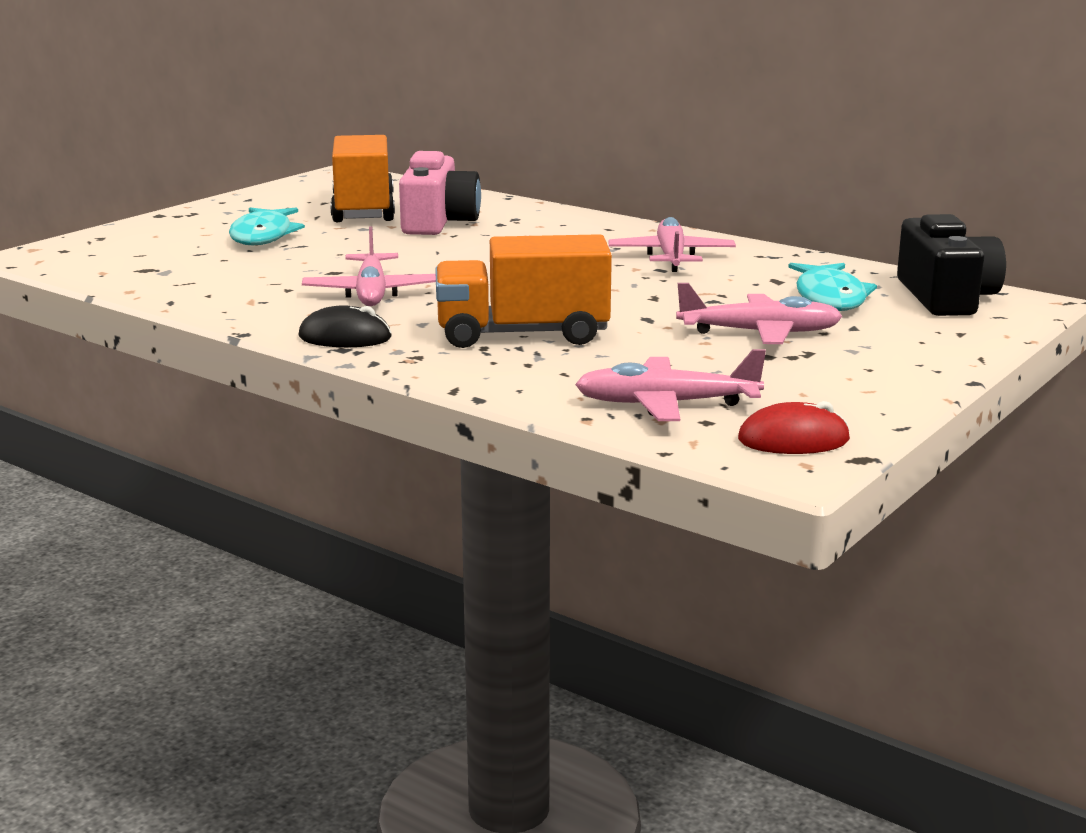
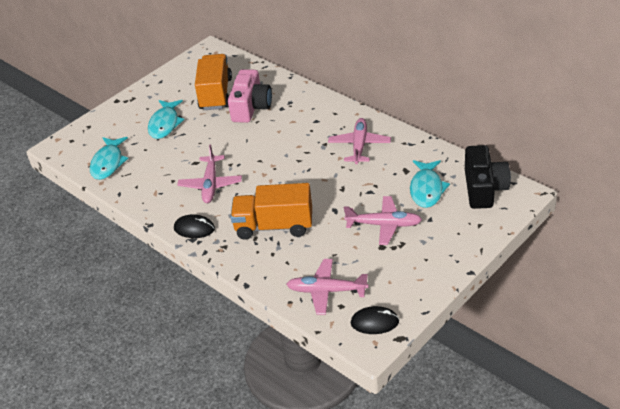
camera: 10 degrees right, 20 degrees up
red mouse [738,401,850,454] -> black mouse [351,306,399,334]
none -> turquoise fish [90,137,128,180]

